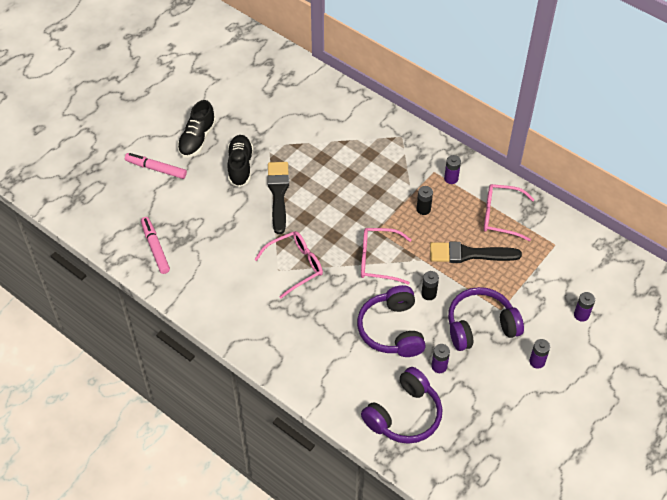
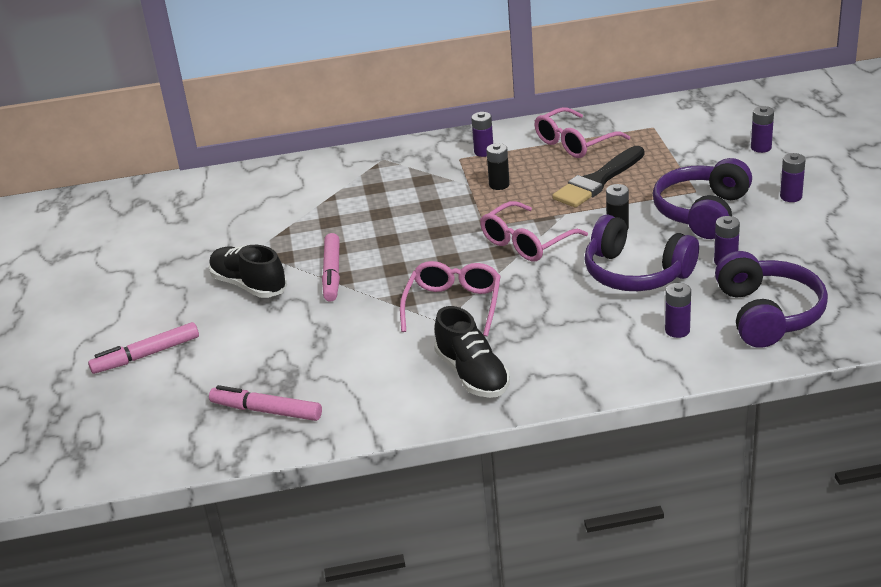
camera: 45 degrees left, 20 degrees down
black shoe [177,100,216,158] -> black shoe moved to [434,306,510,398]
black brush [267,162,289,234] -> pink marker [322,233,340,302]
none -> purple battery [665,283,691,338]

